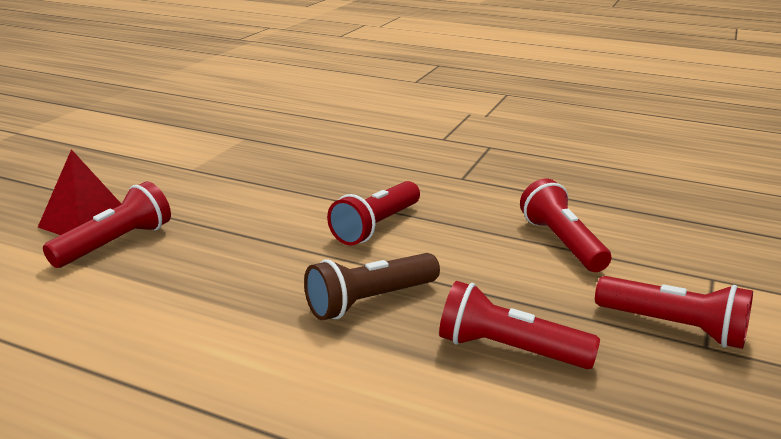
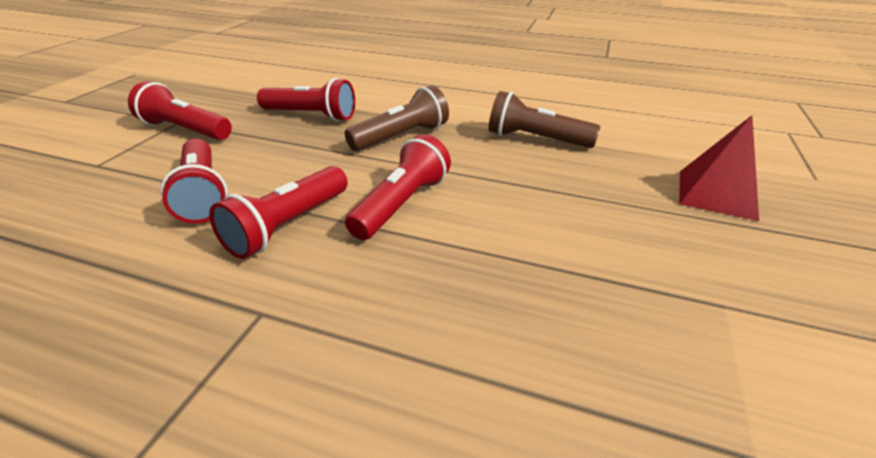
camera: 175 degrees right, 10 degrees up
red flashlight [43,181,171,268] -> red flashlight moved to [209,166,348,259]
none -> brown flashlight [489,91,600,148]

